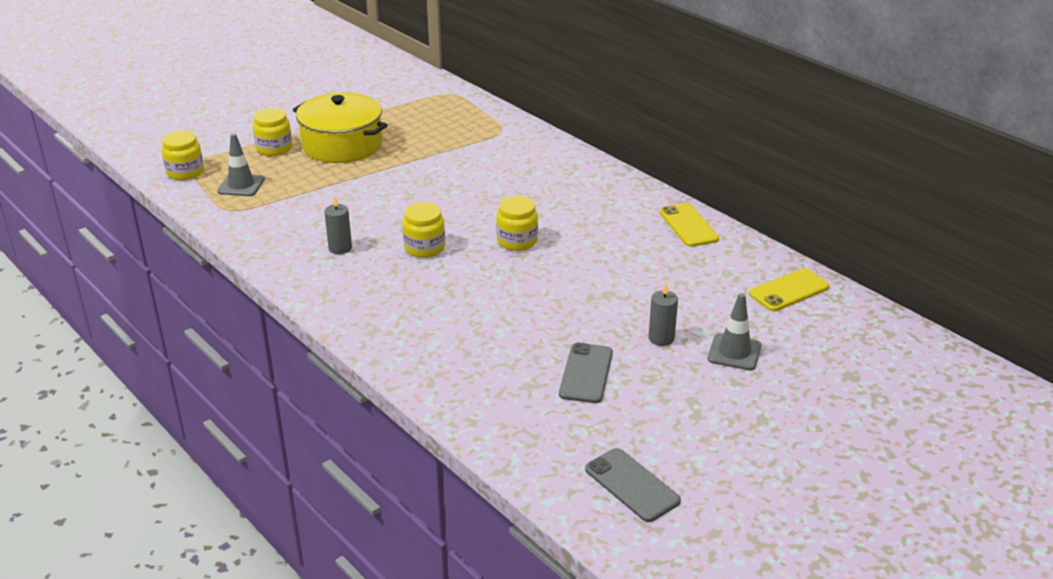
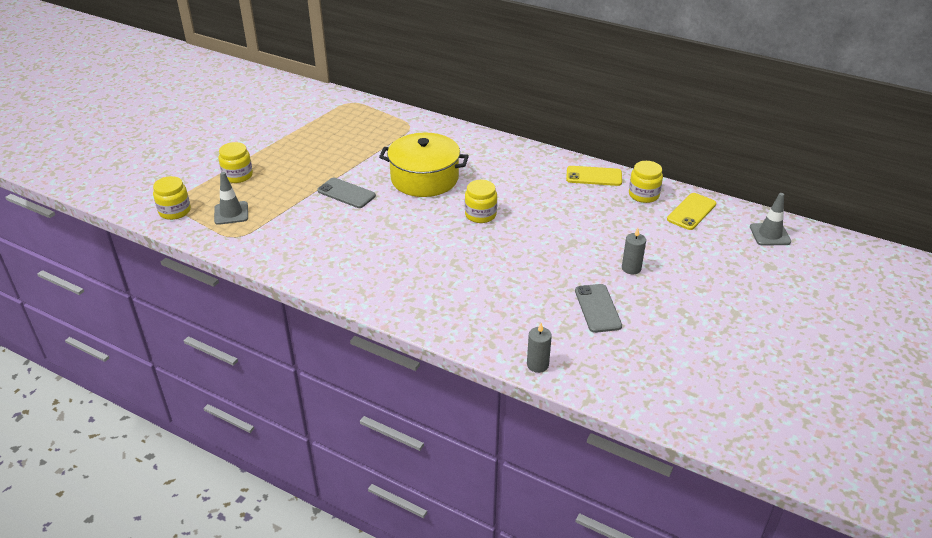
camera: 20 degrees left, 5 degrees up
yellow pot [293,92,388,163] -> yellow pot moved to [379,133,469,197]
grey candle [324,195,352,254] -> grey candle moved to [527,323,552,373]
yellow jar [403,202,445,258] -> yellow jar moved to [629,161,663,203]
grey phone [585,448,681,522] -> grey phone moved to [317,177,376,208]
yellow phone [660,203,719,247] -> yellow phone turned 45 degrees counterclockwise [566,166,622,186]
grey traffic cone [708,293,761,370] -> grey traffic cone moved to [750,193,791,246]

